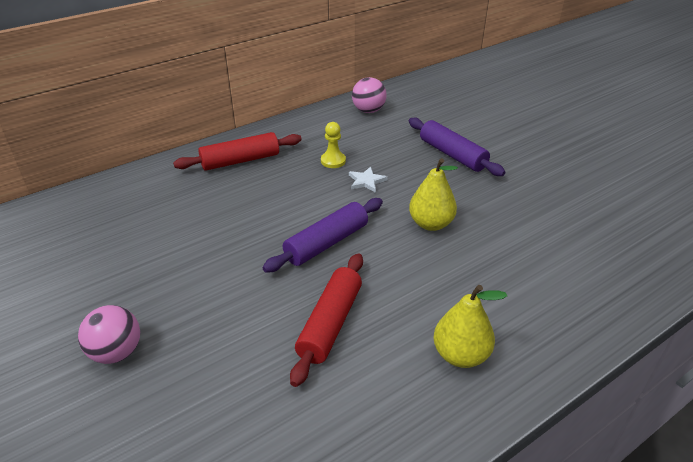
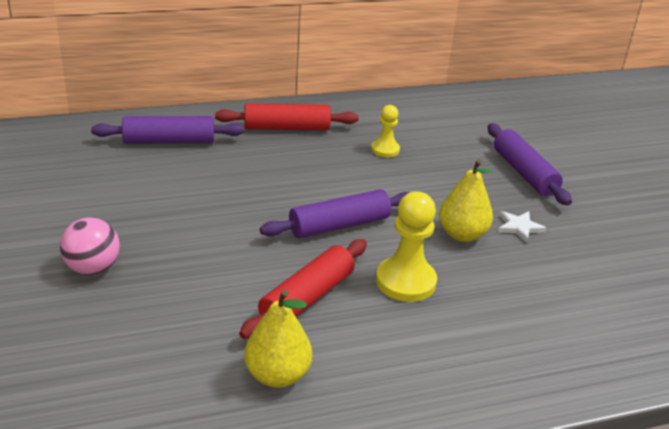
camera: 15 degrees right, 5 degrees down
white star [349,166,388,193] -> white star moved to [498,211,546,243]
pink ball [352,77,387,113] -> none
yellow pear [433,285,507,368] -> yellow pear moved to [244,290,312,388]
none -> purple rolling pin [91,116,244,144]
none -> yellow pawn [376,192,437,302]

